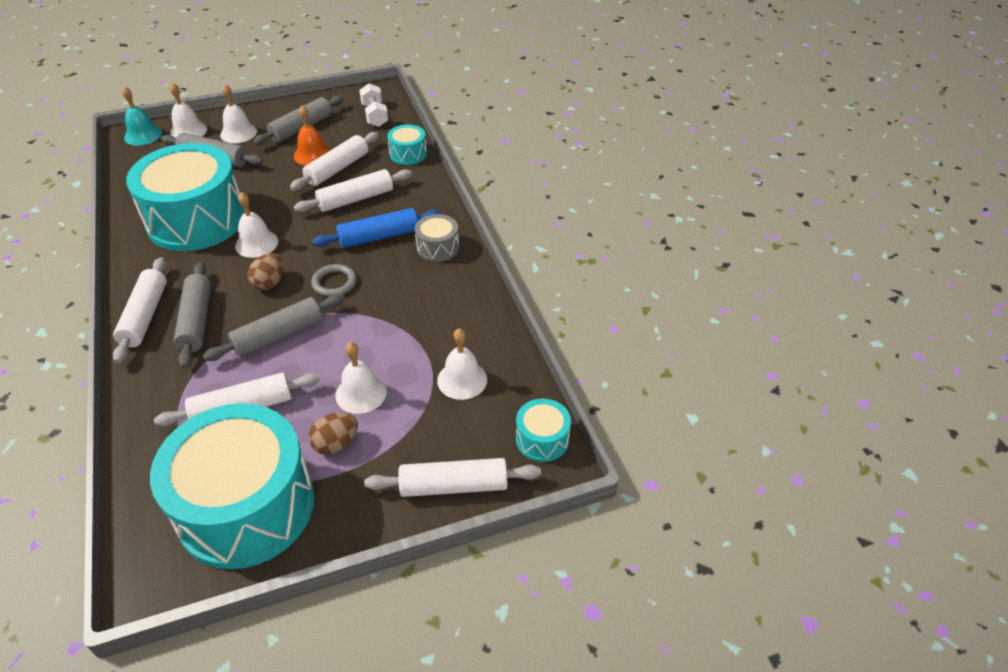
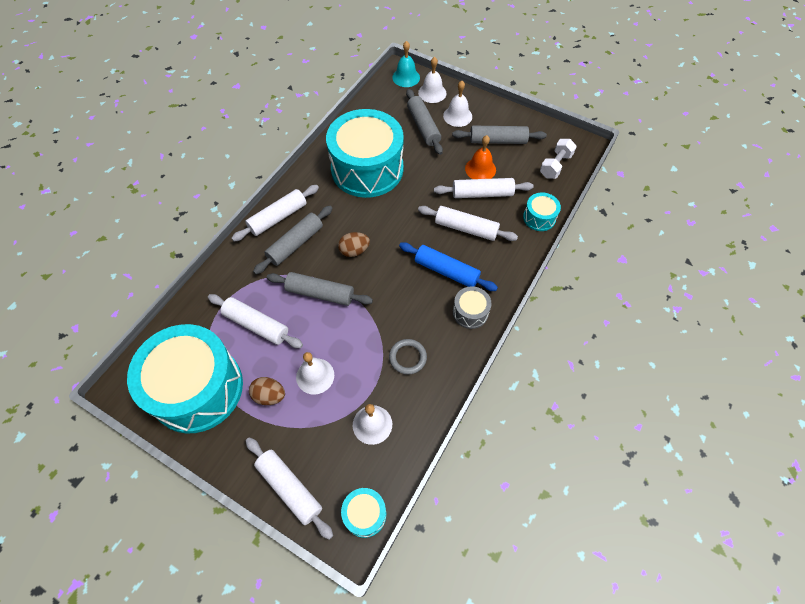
camera: 50 degrees right, 15 degrees up
white bell [235,192,278,258] -> none
grey ring [311,264,357,297] -> grey ring moved to [389,339,427,375]

